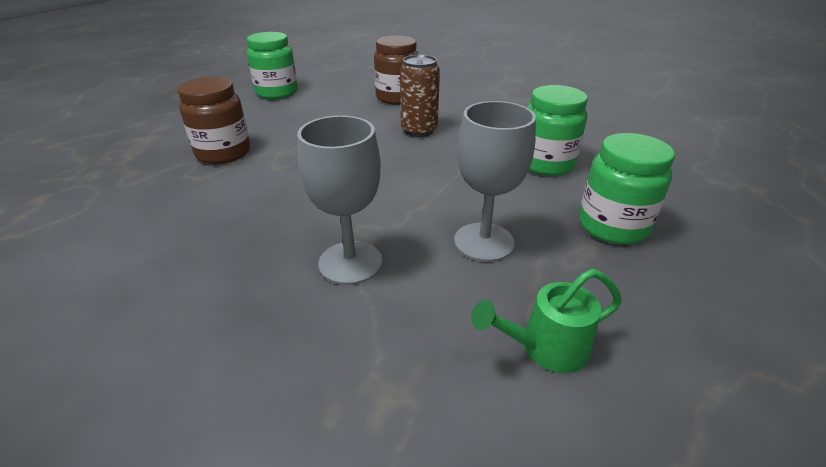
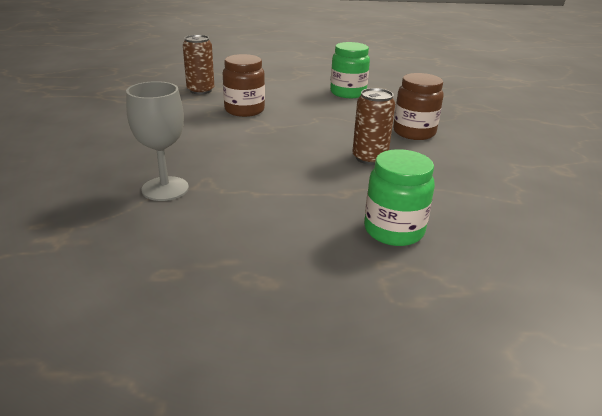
camera: 55 degrees right, 5 degrees down
grey goblet [454,101,536,262] -> none
green watering can [471,269,622,373] -> none
green jar [579,133,675,245] -> none
none -> brown can [183,35,214,94]

